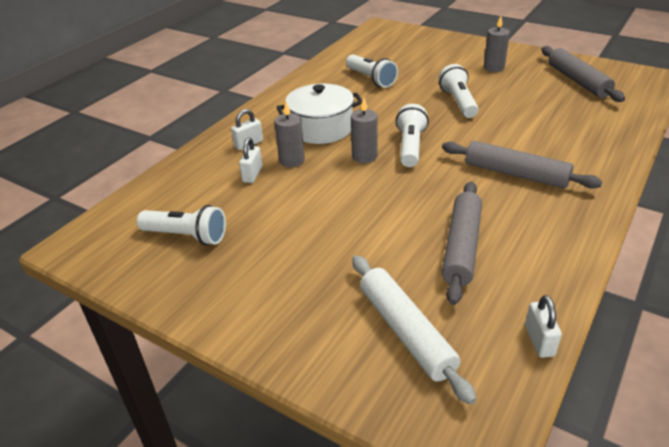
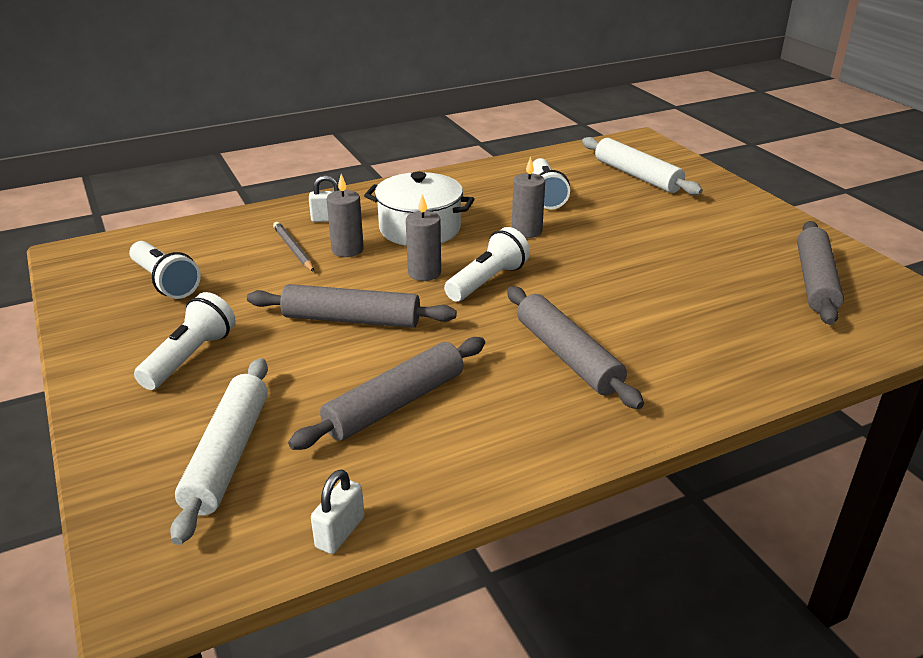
camera: 30 degrees right, 5 degrees down
white padlock [239,138,262,183] -> grey pencil [273,222,314,272]
white flashlight [439,64,479,118] -> white flashlight moved to [134,292,235,390]
grey candle [484,16,510,72] -> grey candle moved to [512,157,545,238]
none -> grey rolling pin [247,284,457,328]
none -> white rolling pin [582,137,703,195]

